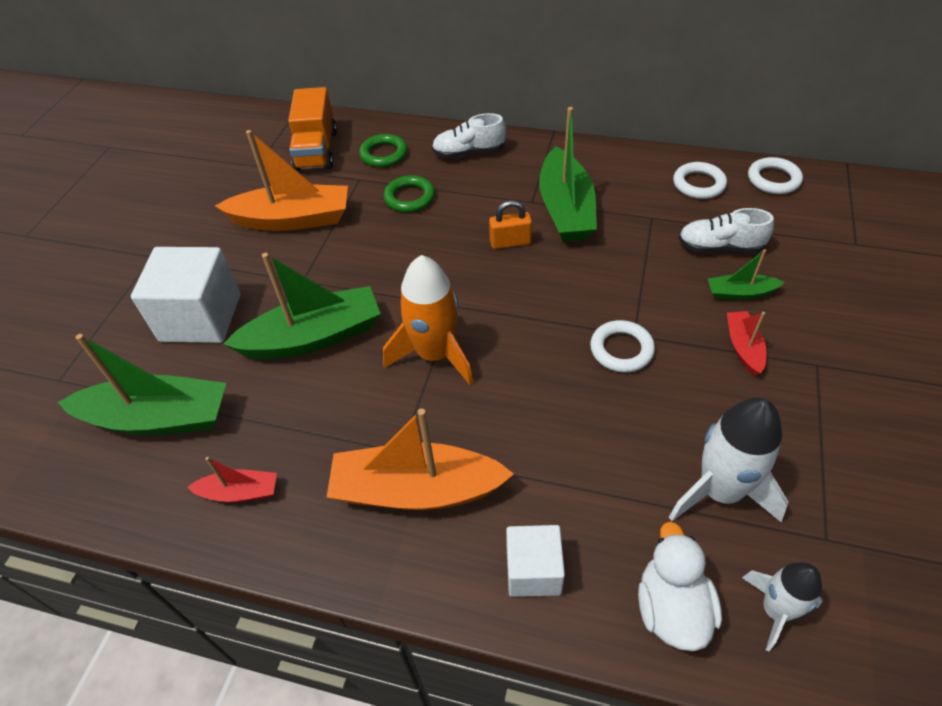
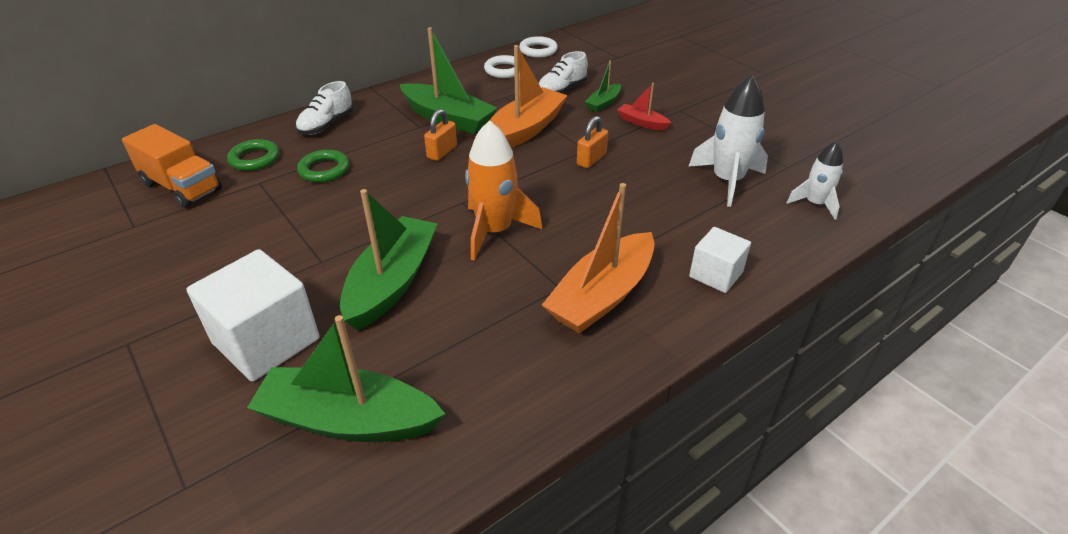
camera: 55 degrees left, 10 degrees down
green boat [58,334,226,435] -> green boat turned 120 degrees counterclockwise [247,315,445,442]
red boat [187,457,277,503] -> none
orange boat [215,130,348,231] -> orange boat moved to [490,45,568,148]
white ring [590,320,655,373] -> orange padlock [577,116,608,168]
white duck [638,521,722,651] -> none

